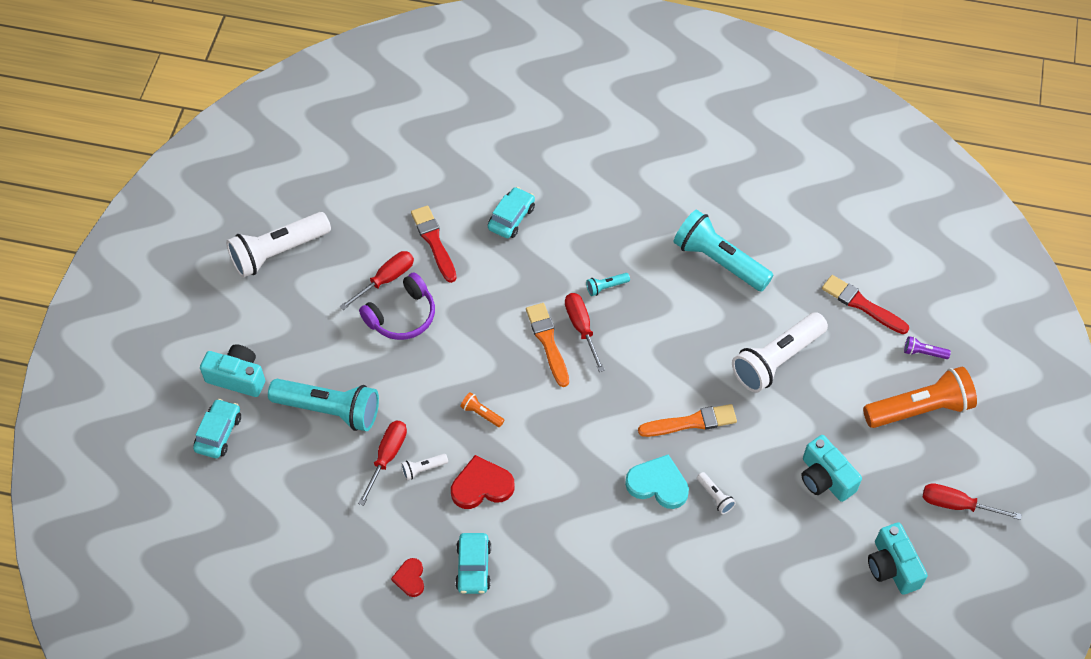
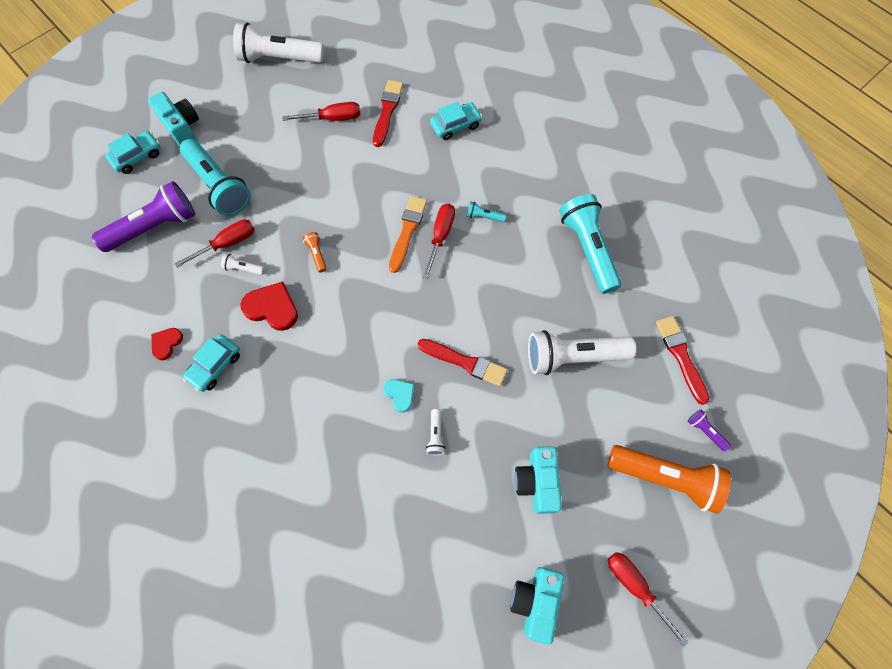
camera: 35 degrees right, 10 degrees up
purple headphones [359,272,435,340] -> none
turquoise heart [625,454,689,509] -> turquoise heart [383,379,414,412], size x0.59
orange brush [638,404,737,437] -> red brush [417,339,507,386]
none -> purple flashlight [92,181,195,252]

